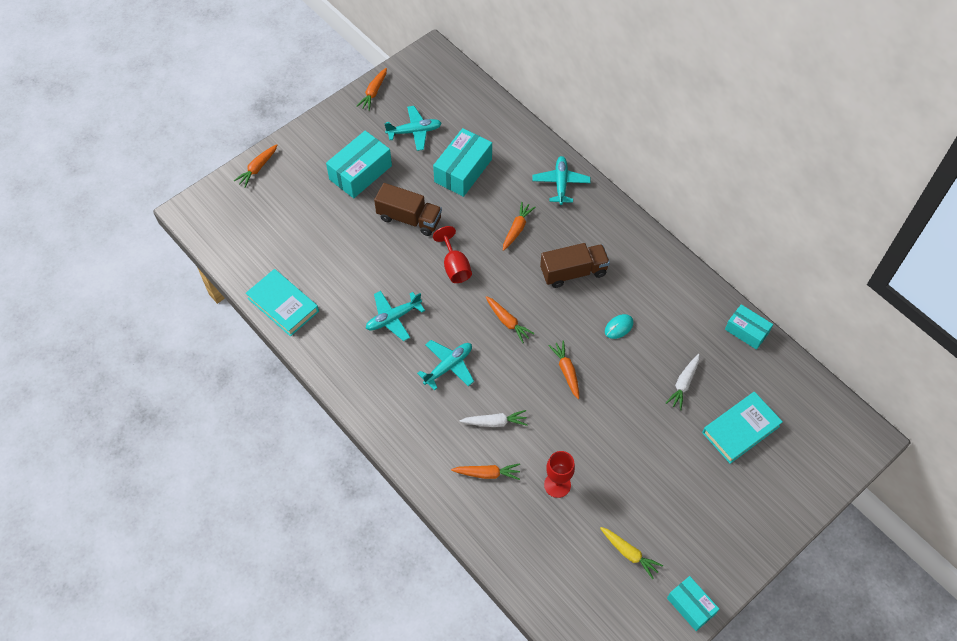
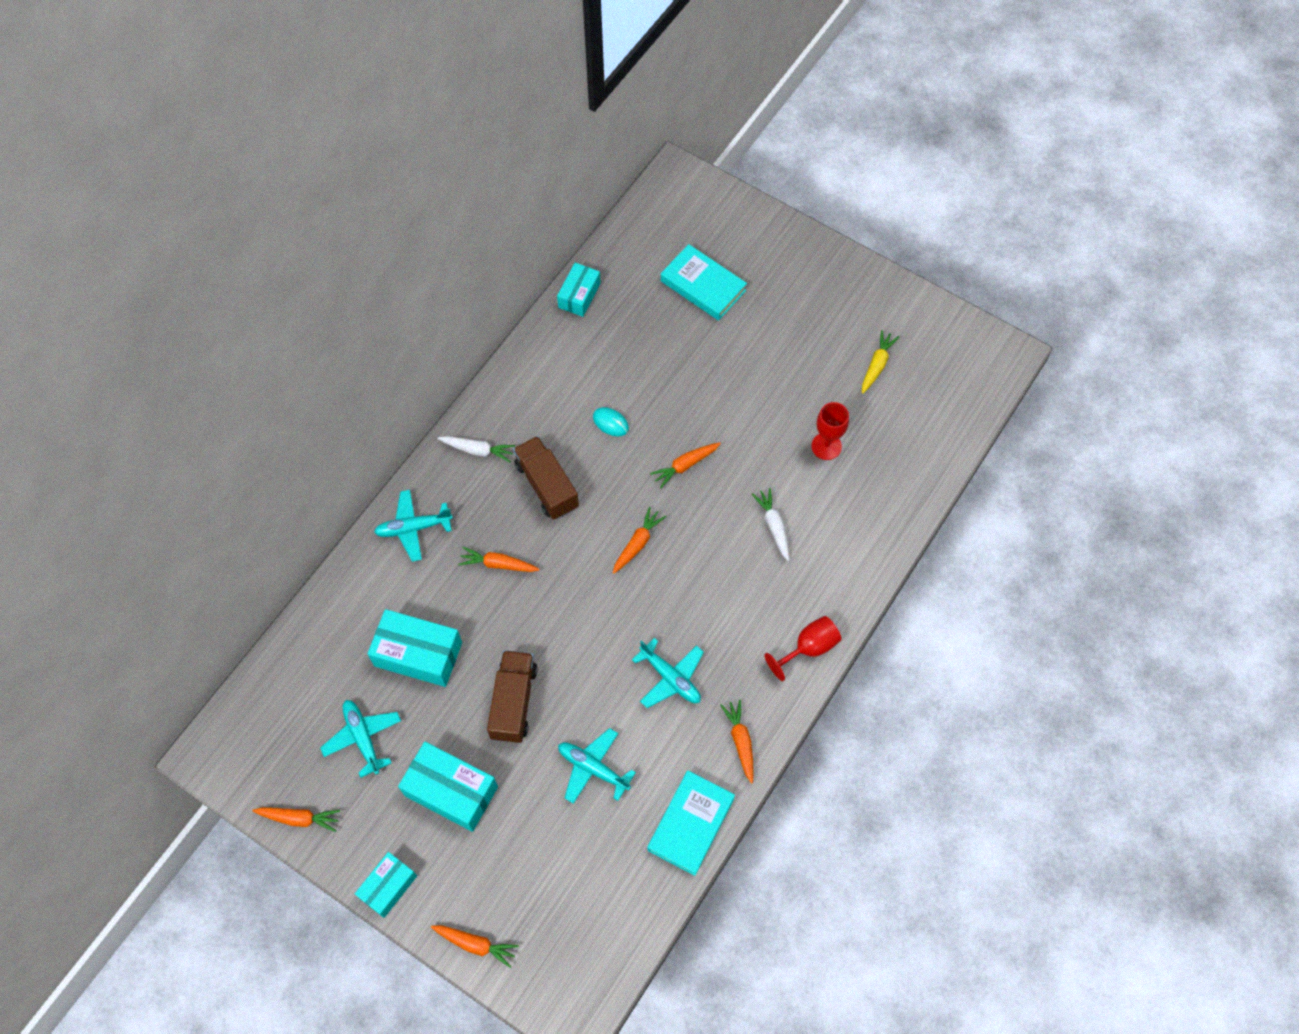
camera: 105 degrees left, 5 degrees up
turquoise plane [417,340,474,391] -> turquoise plane moved to [558,728,636,804]
red goblet [433,226,472,283] -> red goblet moved to [764,616,841,681]
orange carrot [451,464,520,480] -> orange carrot moved to [720,699,754,784]
white carrot [666,354,700,410] -> white carrot moved to [438,436,515,462]
turquoise box [667,576,719,631] -> turquoise box moved to [355,852,417,918]

